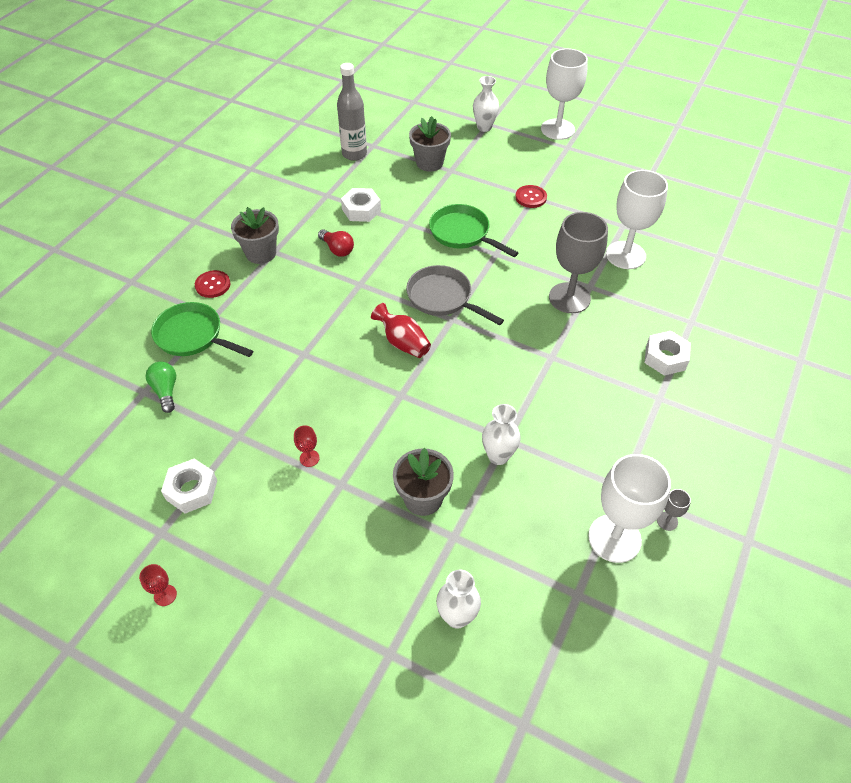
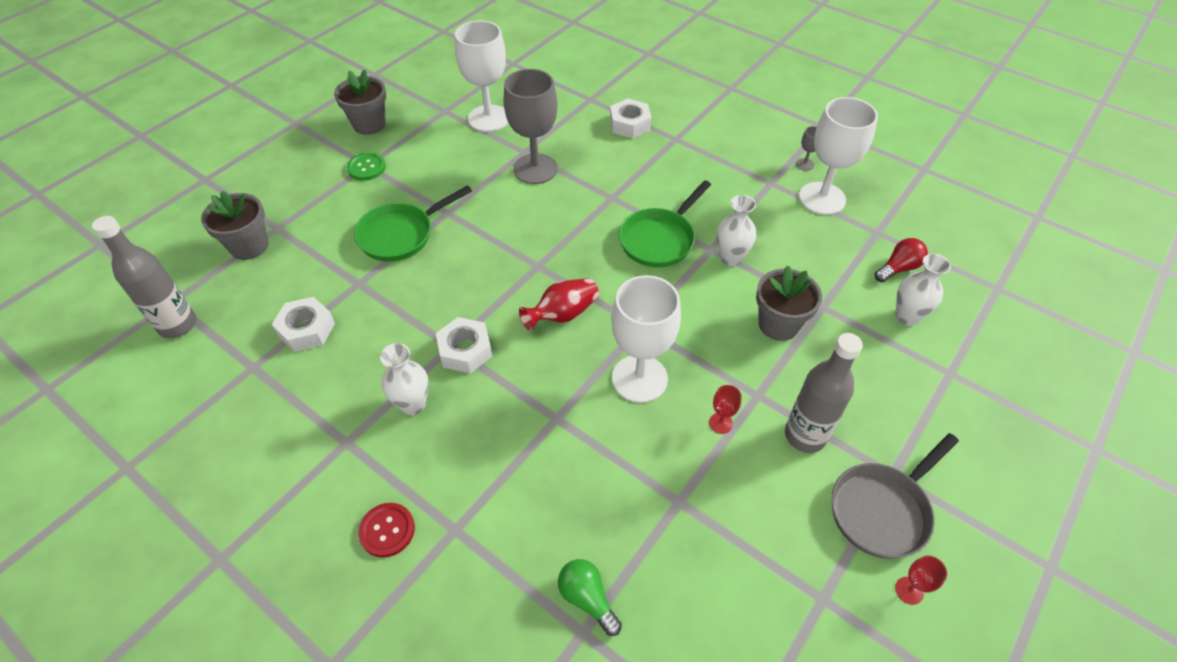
camera: 80 degrees left, 0 degrees up
green light bulb [146,362,176,413] -> green light bulb turned 60 degrees clockwise [558,559,622,636]
green pan [151,302,253,357] -> green pan moved to [619,180,711,267]
white nut [161,458,217,513] -> white nut moved to [436,317,492,373]
grey flower pot [231,207,279,264] -> grey flower pot moved to [334,69,386,135]
red light bulb [318,230,354,257] -> red light bulb moved to [875,238,928,282]
grey pan [406,265,504,325] -> grey pan moved to [831,433,959,559]
white vase [473,76,499,132] -> white vase moved to [380,343,429,415]
red button [515,185,547,208] -> green button [347,152,386,181]
white goblet [541,48,588,140] -> white goblet moved to [611,275,681,403]
none -> grey bottle [785,333,863,453]

